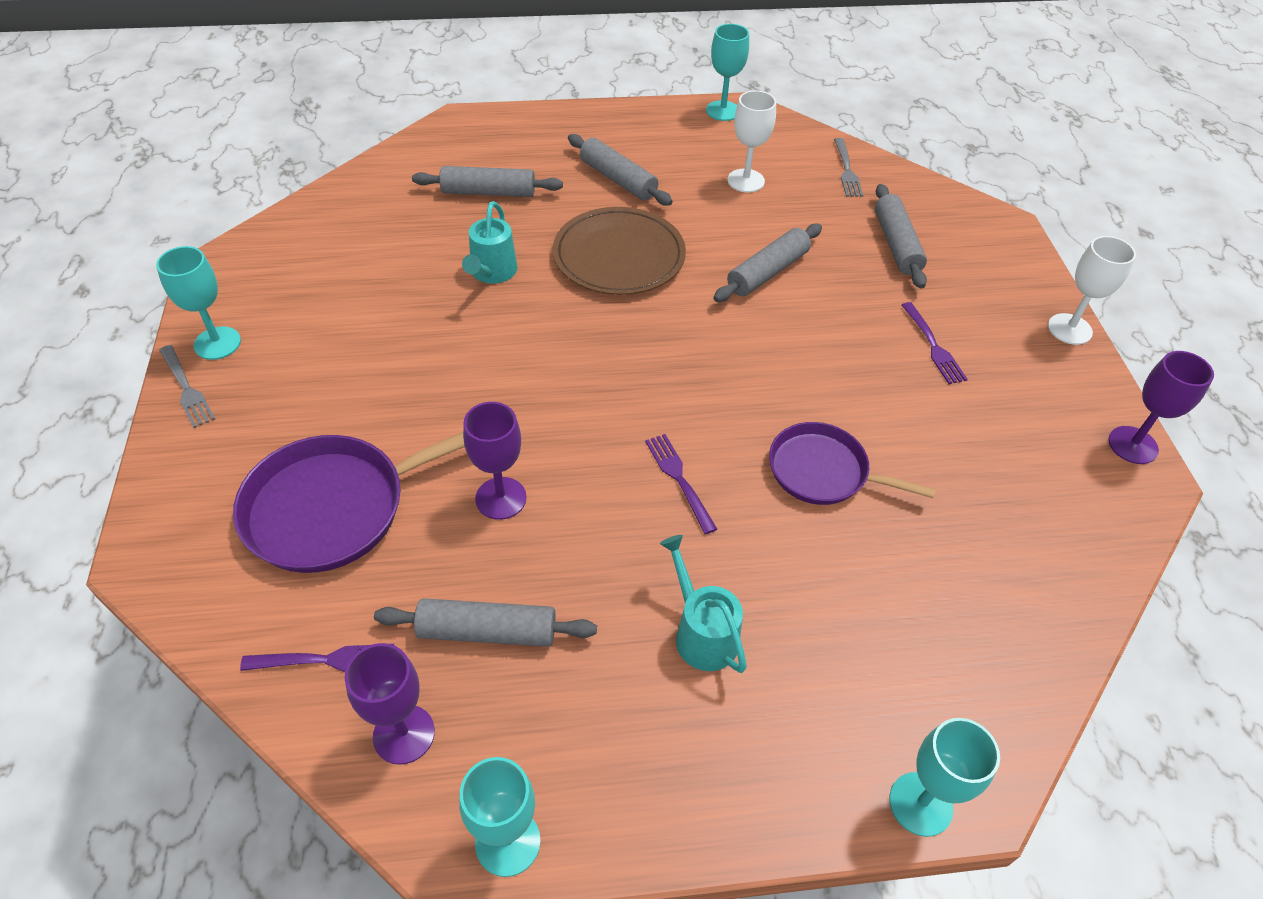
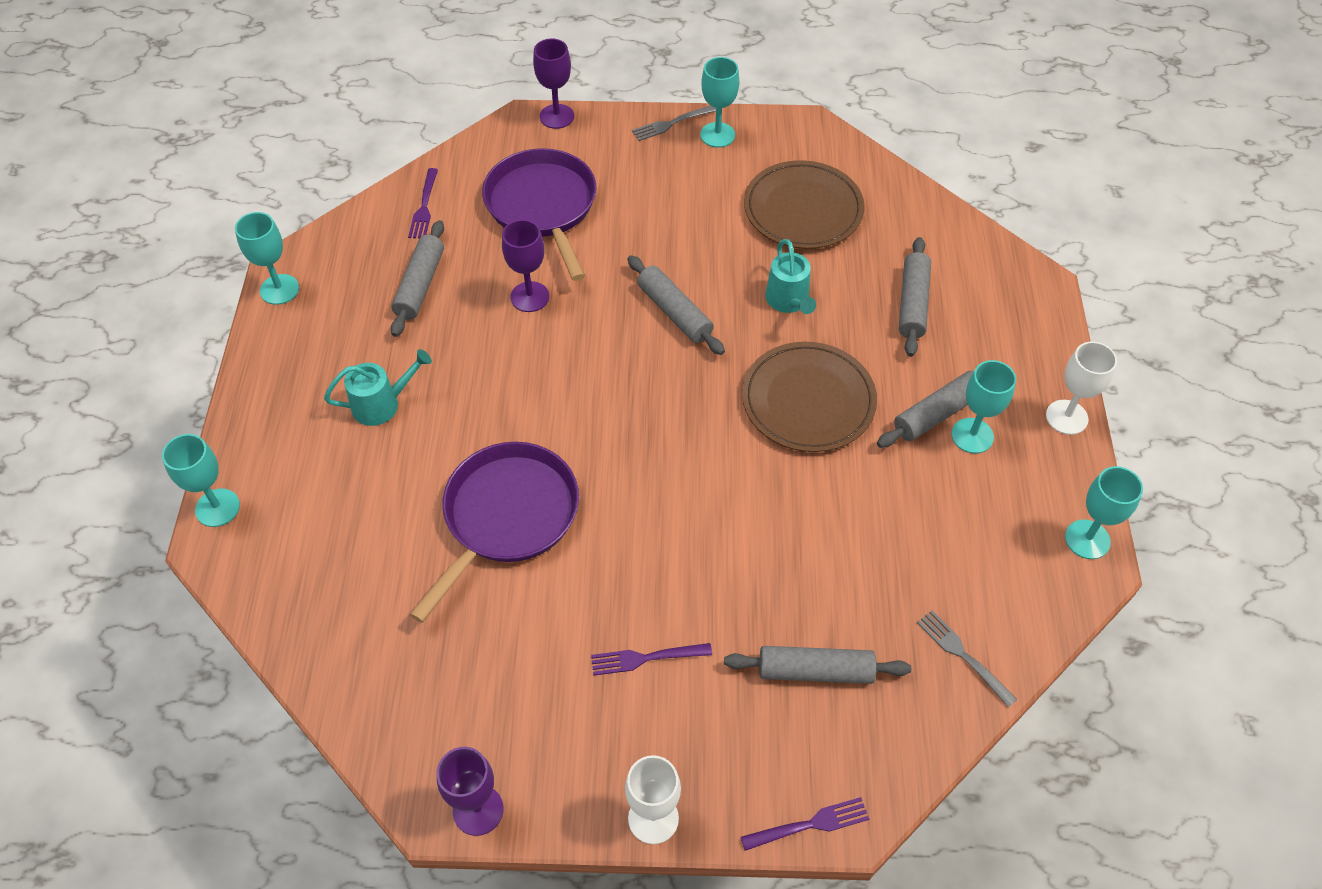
camera: 100 degrees right, 5 degrees up
purple goblet [345,643,435,765] -> purple goblet moved to [533,38,574,129]
turquoise watering can [462,201,518,284] -> turquoise watering can turned 120 degrees counterclockwise [765,239,816,314]
purple fork [645,434,717,534] -> purple fork moved to [741,797,869,851]
grey rolling pin [713,224,822,302] -> grey rolling pin moved to [628,255,725,355]
white goblet [727,90,776,193] -> white goblet moved to [1046,341,1117,435]
purple pan [769,422,936,505] -> purple pan [410,442,579,623], size x1.53
grey fork [834,138,863,197] -> grey fork turned 45 degrees clockwise [917,610,1017,707]
none -> brown plate [744,160,865,249]
none -> turquoise goblet [951,360,1016,454]

